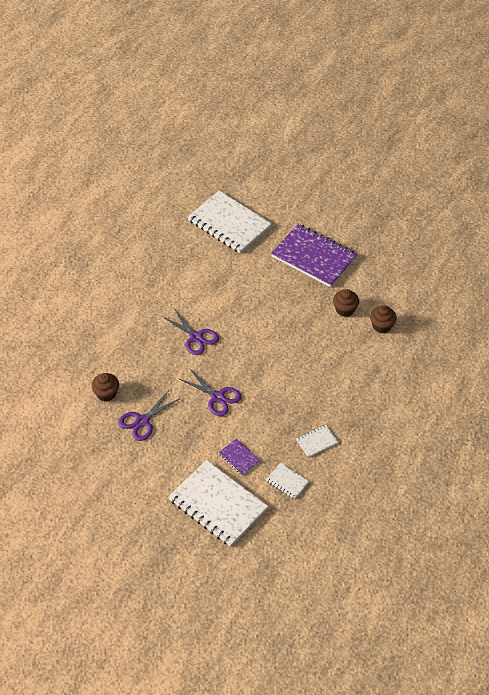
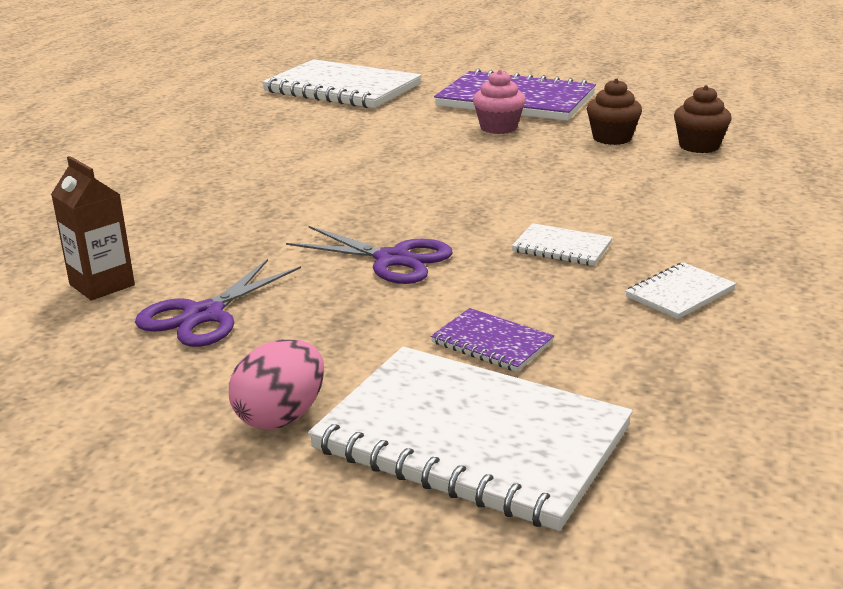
camera: 10 degrees left, 25 degrees down
brown cupcake [91,373,119,402] -> brown carton [51,156,135,300]
purple scissors [162,307,219,355] -> none
white notebook [266,463,309,499] -> white notebook moved to [512,223,613,266]
none -> pink egg [229,339,324,430]
none -> pink cupcake [473,70,526,134]

